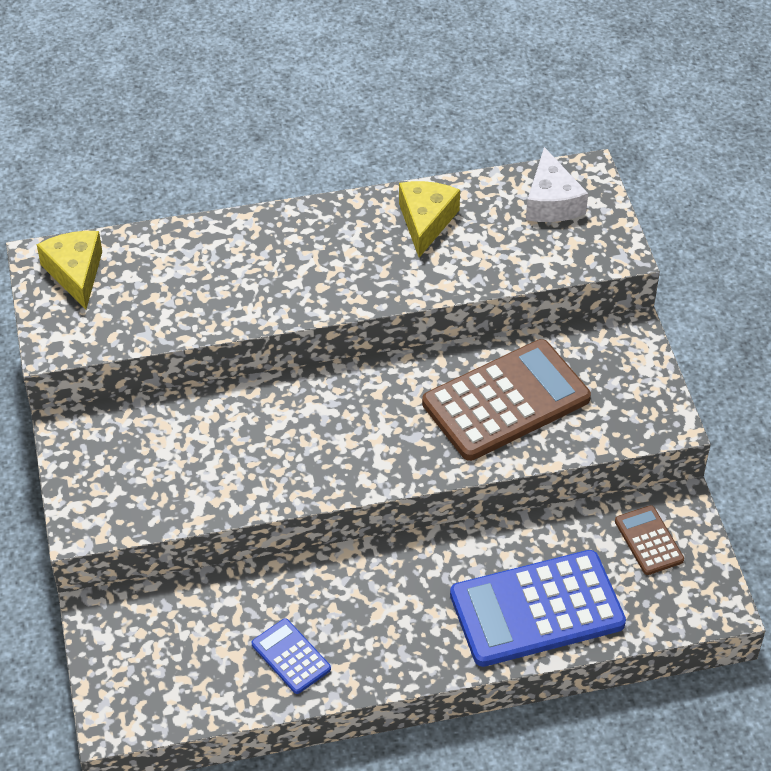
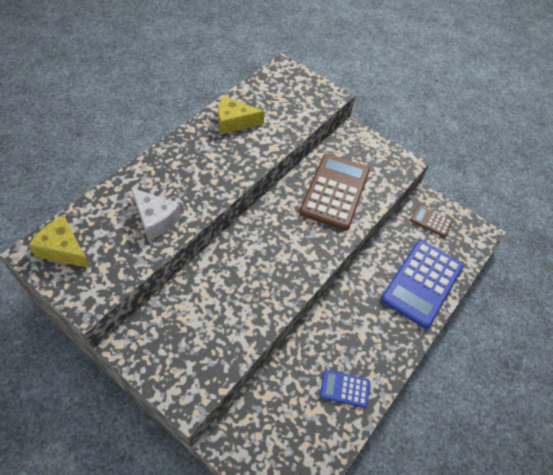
camera: 45 degrees left, 5 degrees up
yellow cheese [399,181,460,258] -> yellow cheese turned 60 degrees counterclockwise [218,96,265,135]
white cheese [526,147,588,222] -> white cheese moved to [131,188,181,240]

